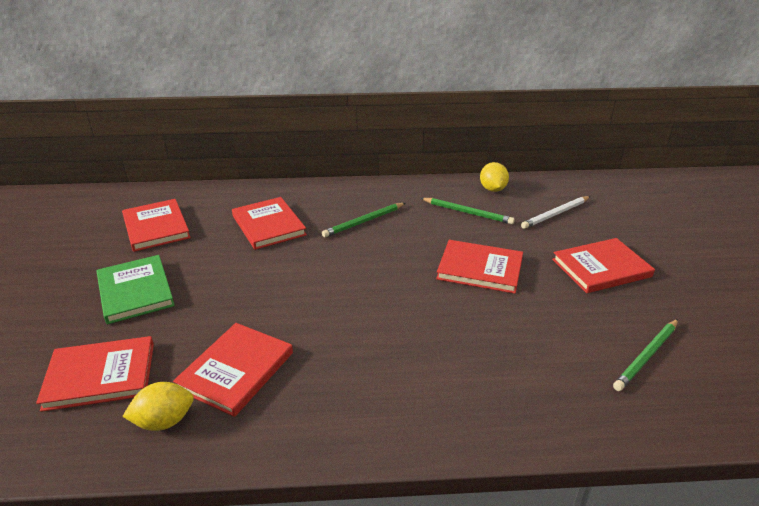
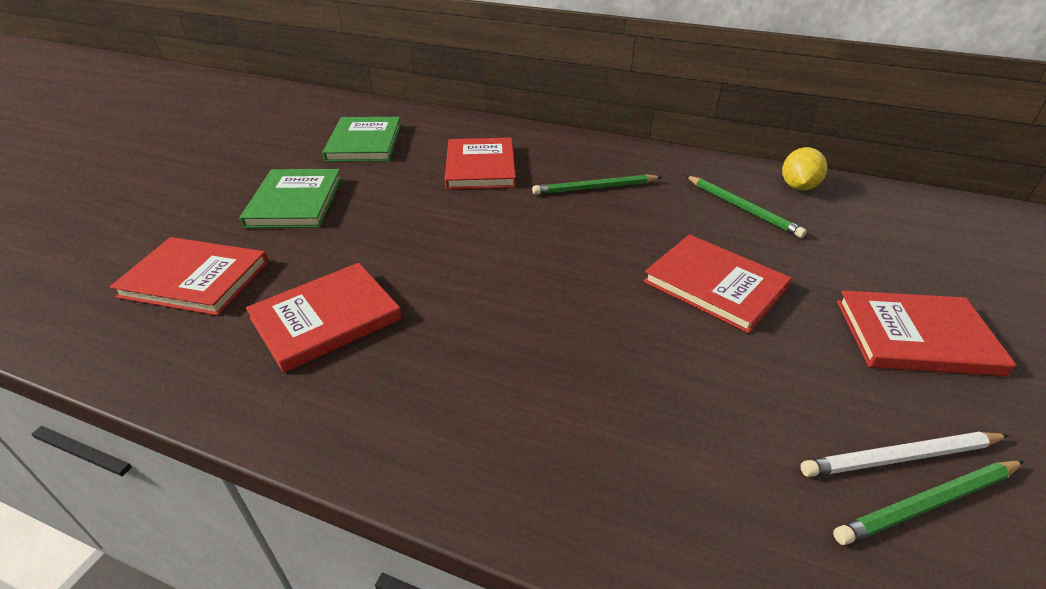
camera: 25 degrees right, 5 degrees up
red book [122,199,191,252] -> green book [322,117,401,162]
yellow lemon [122,382,194,431] -> none
white pencil [521,196,590,229] -> white pencil moved to [800,432,1009,477]

